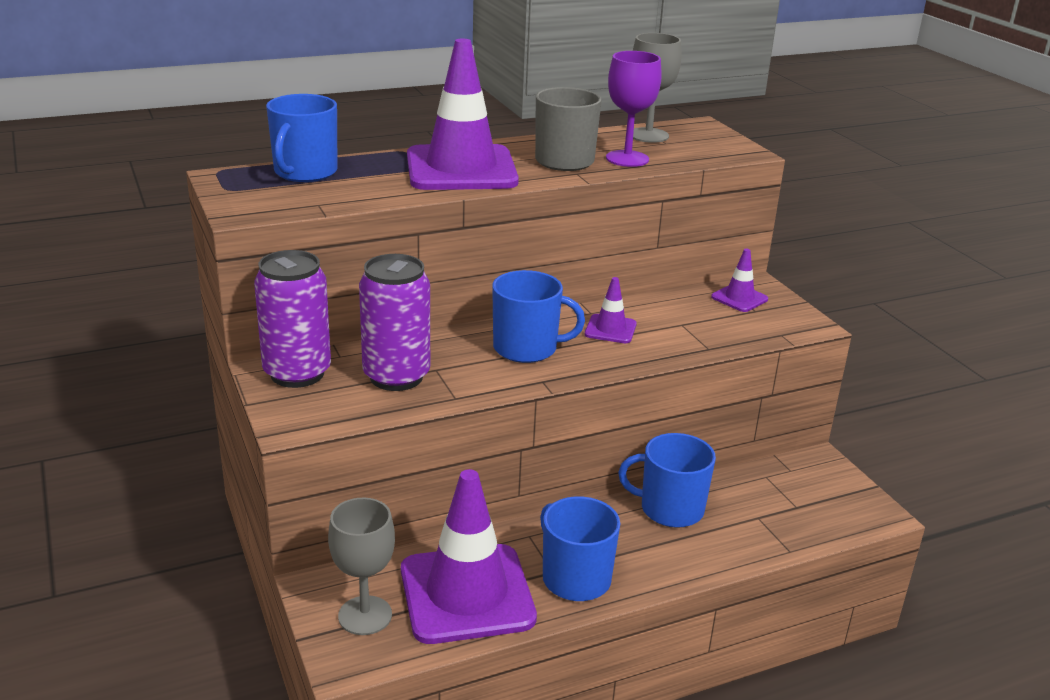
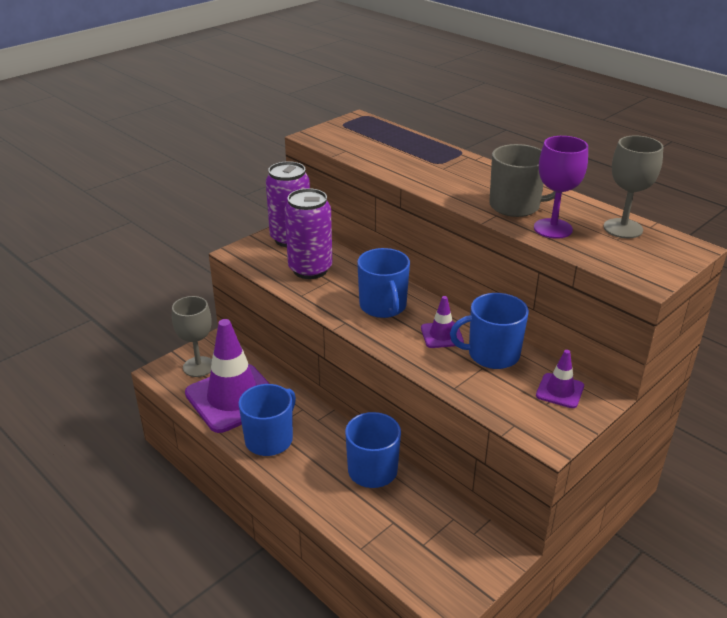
camera: 70 degrees right, 5 degrees up
blue mug [266,94,338,182] -> blue mug moved to [450,293,529,369]
purple traffic cone [407,38,519,190] -> none

